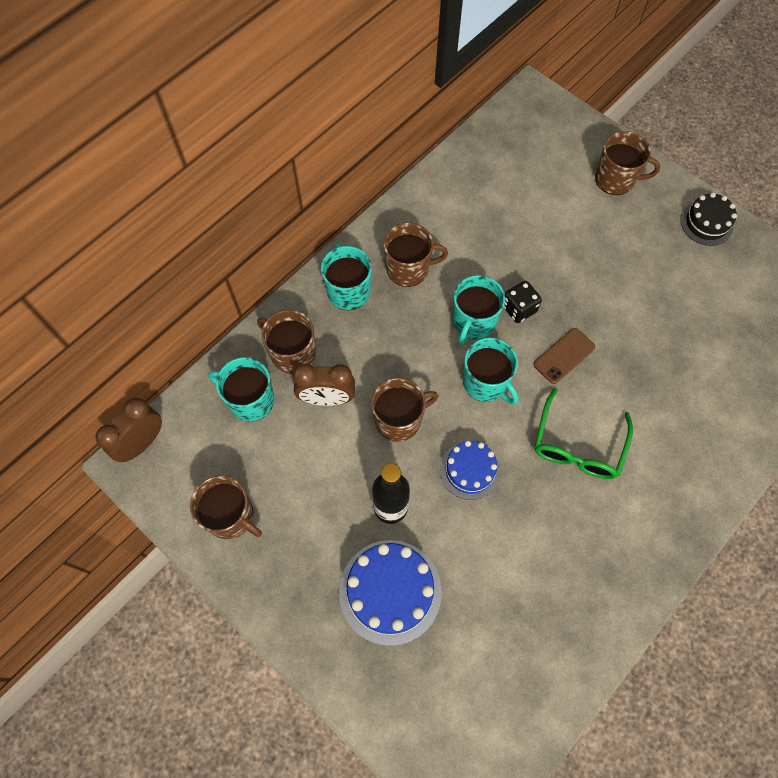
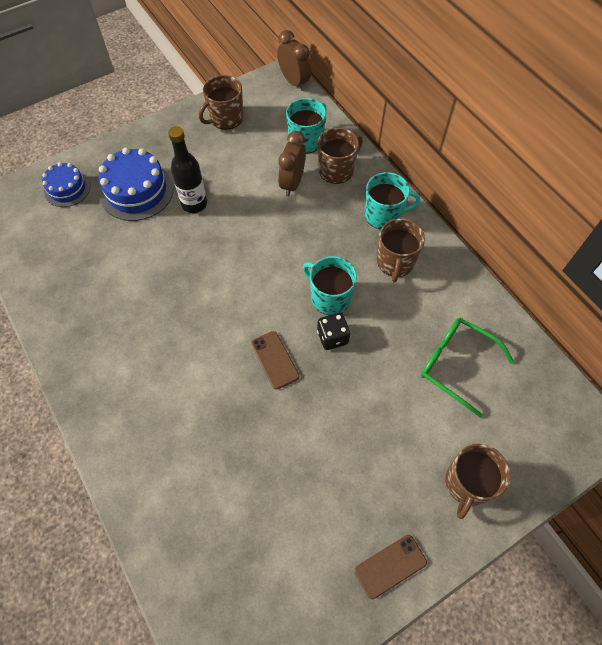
camera: 105 degrees right, 5 degrees down
brown mug [371,378,438,442] -> none
blue cake [440,441,500,500] -> blue cake moved to [42,162,90,207]
turquoise mug [463,338,519,405] -> none
green glasses [535,388,633,479] -> green glasses moved to [421,318,514,418]
black cake [680,193,737,246] -> brown phone [354,535,427,599]

